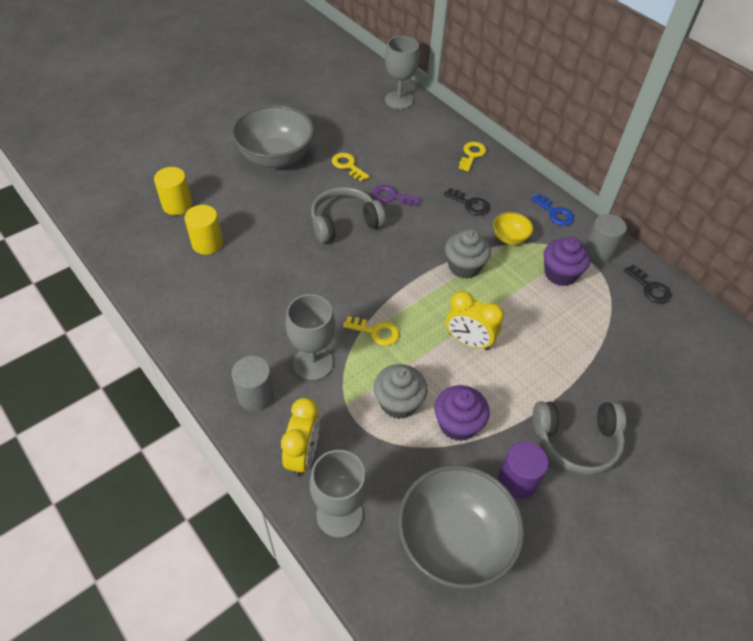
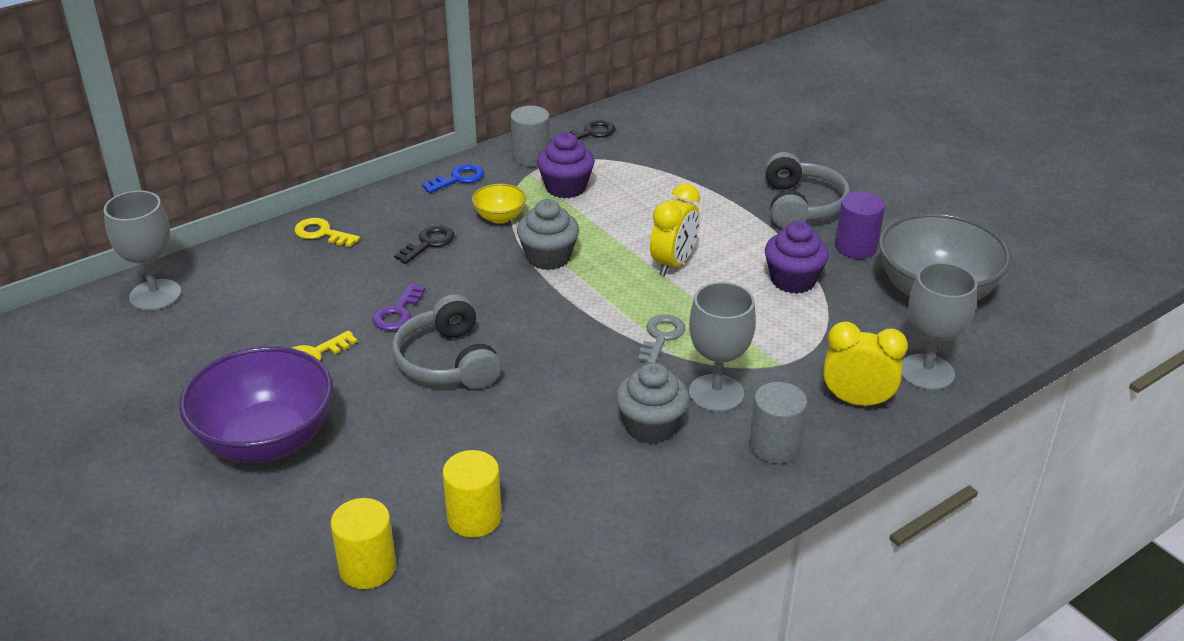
camera: 85 degrees left, 15 degrees down
grey bowl [231,105,314,168] -> purple bowl [179,346,333,463]
yellow key [343,316,399,346] -> grey key [638,315,685,363]
grey cupcake [374,364,428,419] -> grey cupcake moved to [616,362,689,444]

